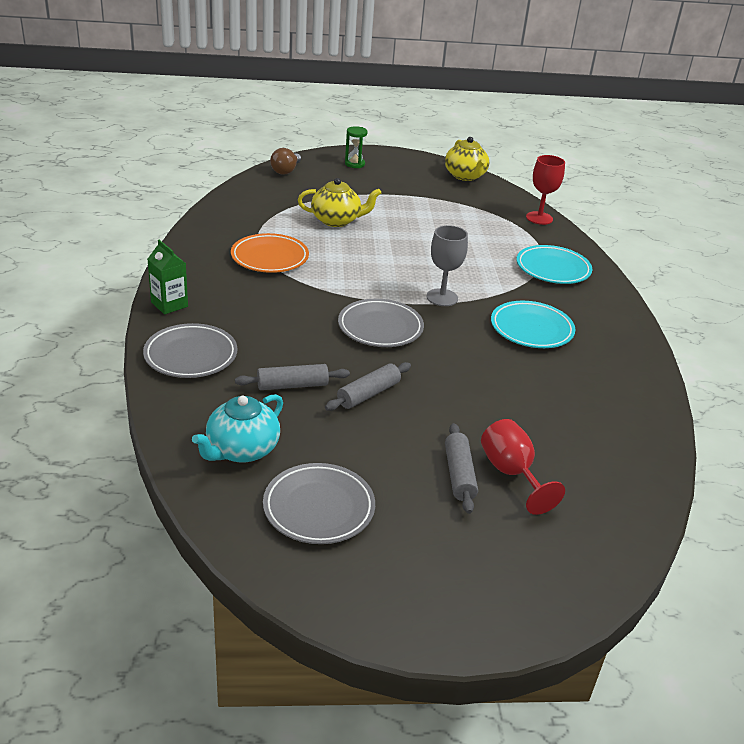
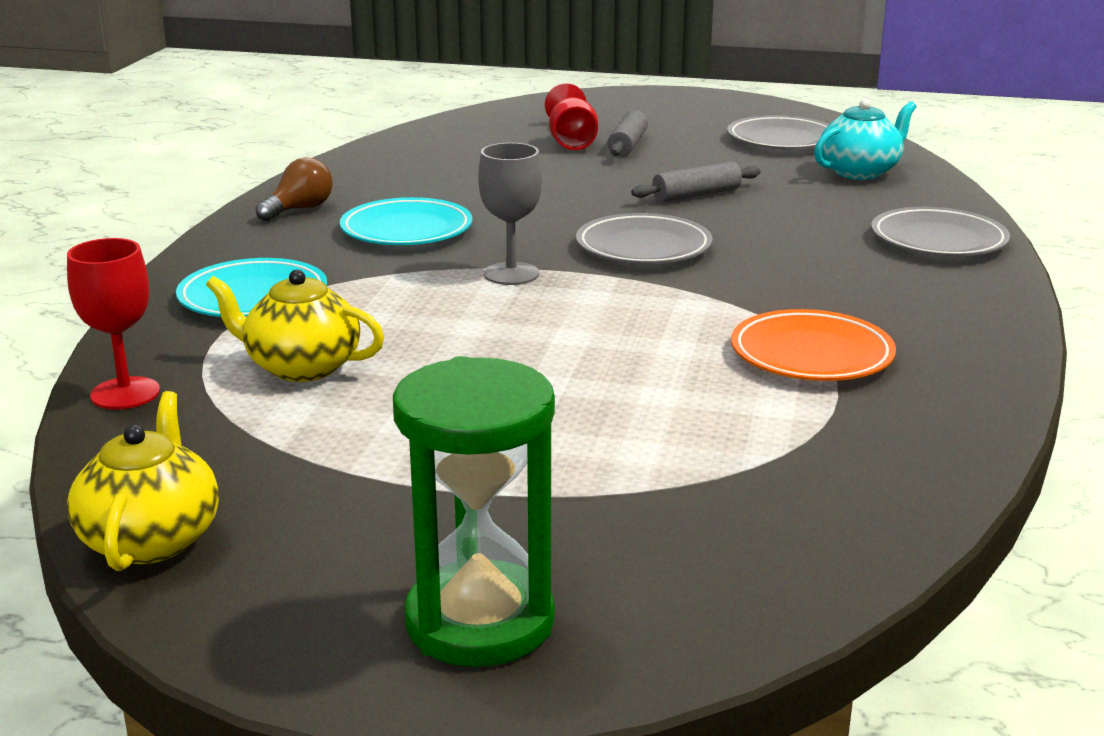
camera: 160 degrees left, 10 degrees down
green carton [148,240,188,314] -> none
grey rolling pin [235,364,350,390] -> none
brown light bulb [270,148,301,175] -> brown light bulb moved to [256,157,333,221]
yellow teapot [298,178,381,227] -> yellow teapot moved to [206,269,384,382]
green hourglass [345,126,368,168] -> green hourglass [393,356,555,667], size x2.05

